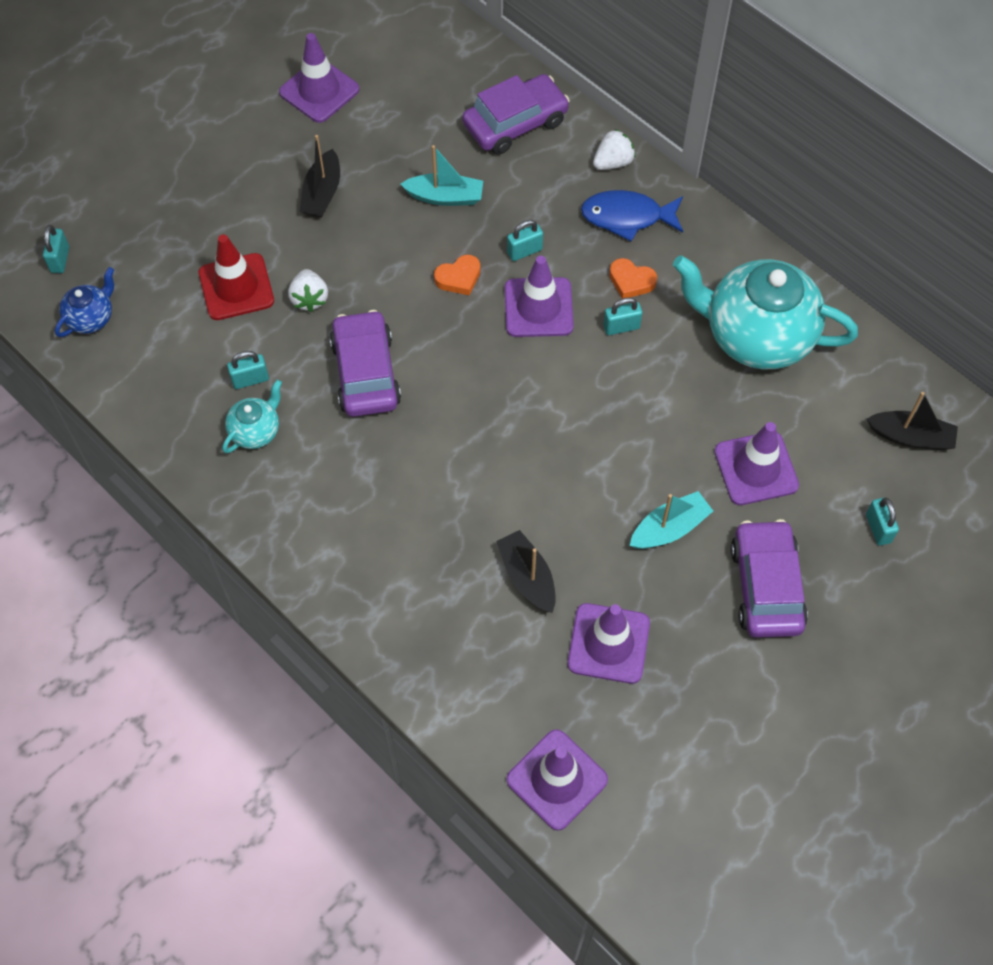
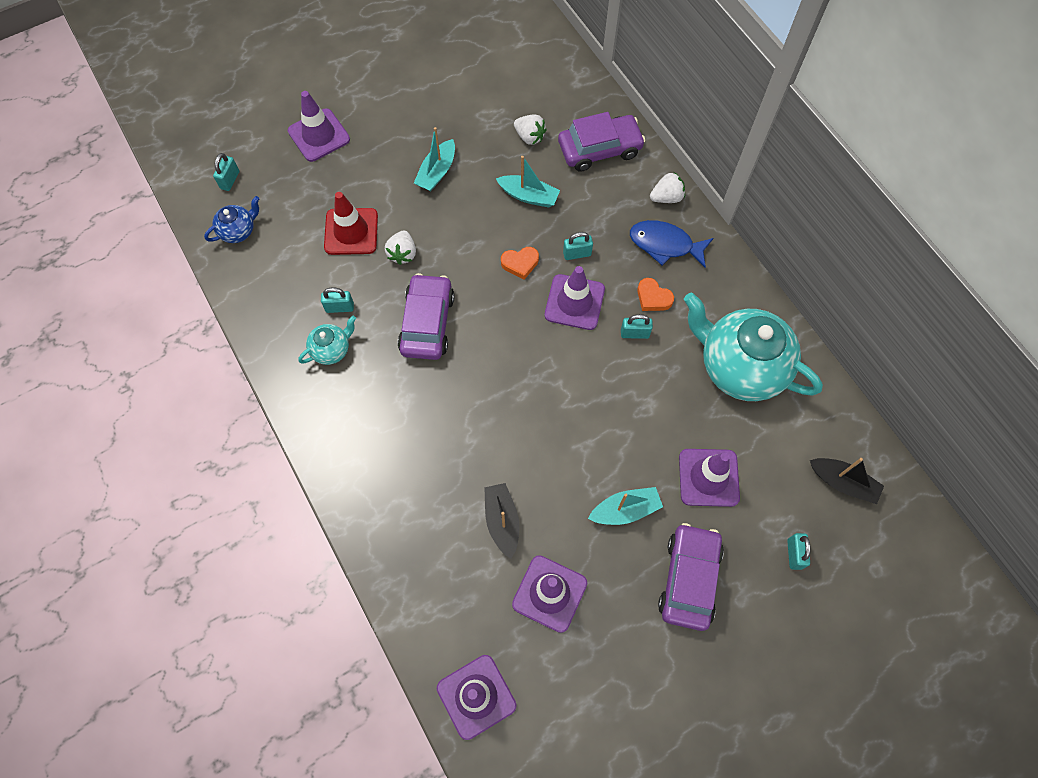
camera: 15 degrees right, 5 degrees up
purple traffic cone [279,33,360,123] -> purple traffic cone moved to [288,91,350,162]
black boat [300,135,340,218] -> turquoise boat [414,127,455,191]
none -> white strawberry [514,115,547,145]

